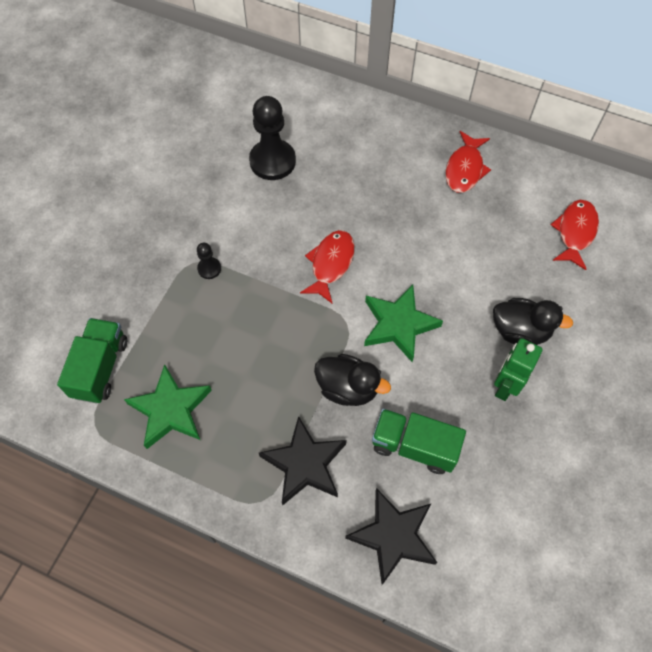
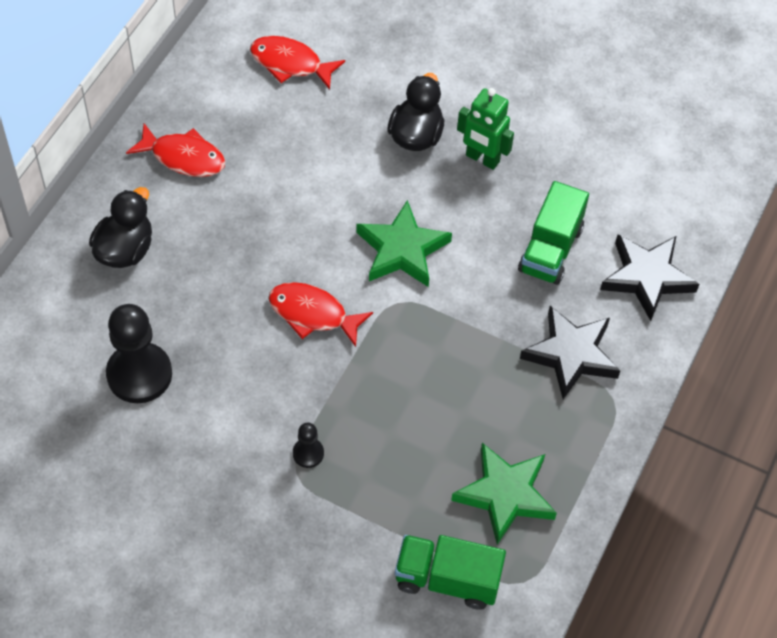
camera: 90 degrees left, 5 degrees down
black duck [314,354,391,406] -> black duck moved to [89,187,152,268]

